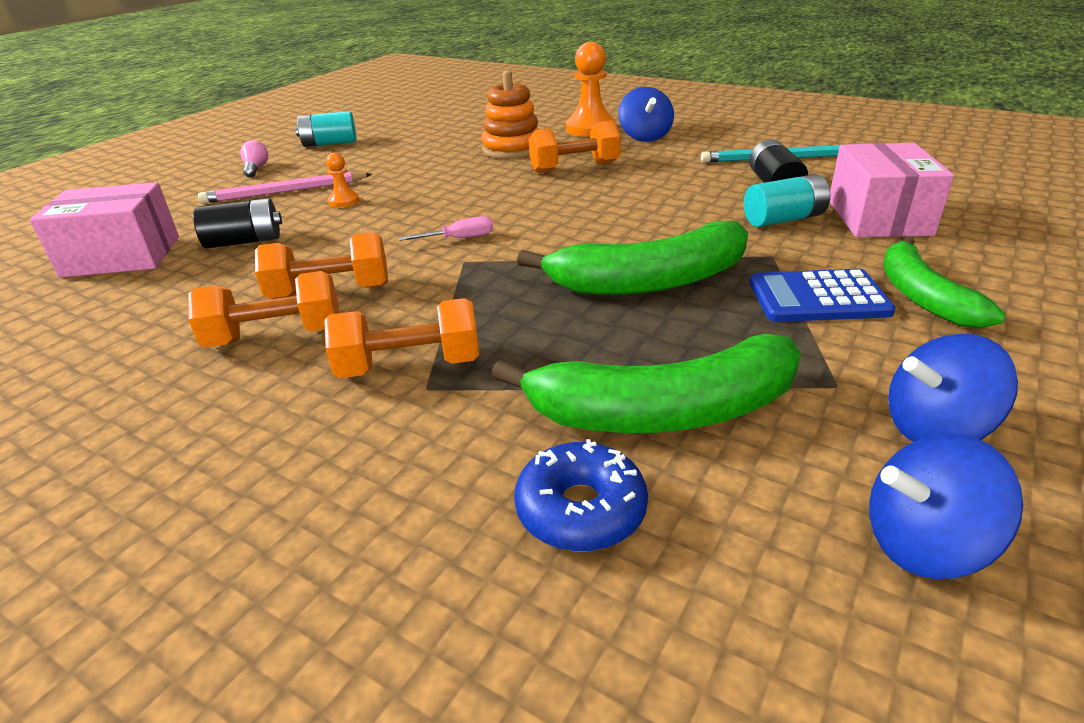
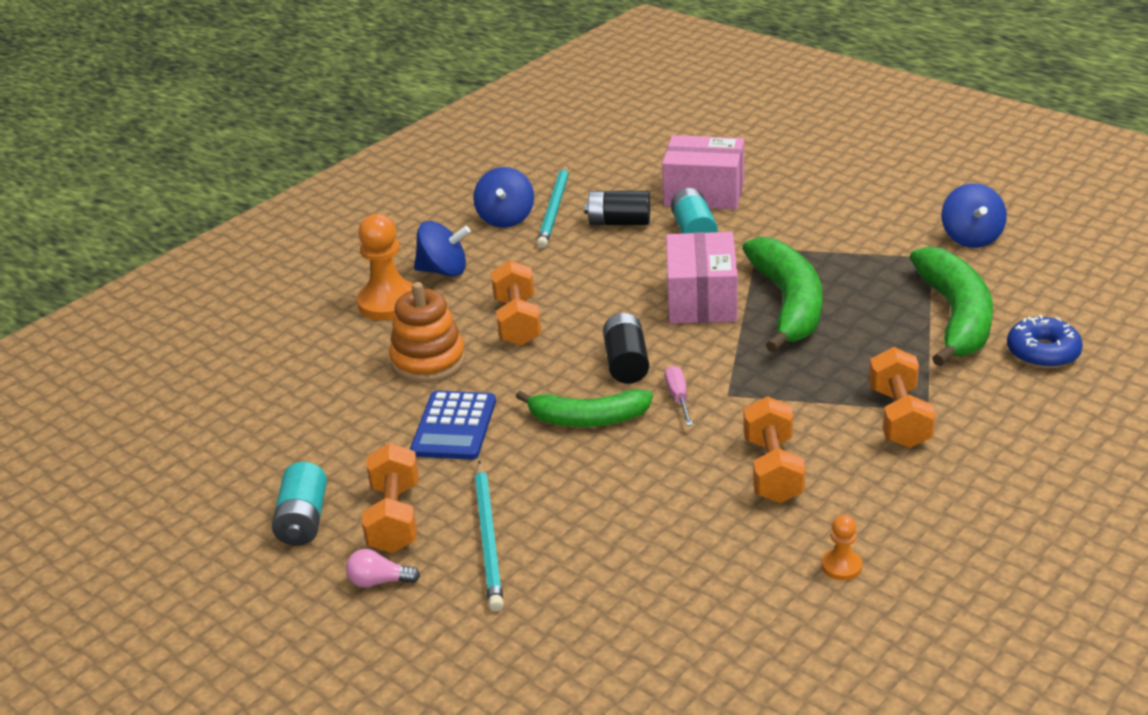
camera: 80 degrees left, 0 degrees up
pink box [30,182,179,278] -> pink box moved to [666,232,738,324]
orange dumbbell [188,271,339,348] -> orange dumbbell moved to [362,443,419,553]
black battery [193,198,282,249] -> black battery moved to [603,313,649,384]
pink pencil [198,172,372,203] -> turquoise pencil [475,461,504,611]
orange pawn [326,152,359,208] -> orange pawn moved to [822,515,862,581]
blue calculator [749,269,896,322] -> blue calculator moved to [410,391,496,460]
blue spinning top [869,434,1023,579] -> blue spinning top moved to [473,167,534,228]
green banana [883,236,1006,328] -> green banana moved to [516,389,653,427]

